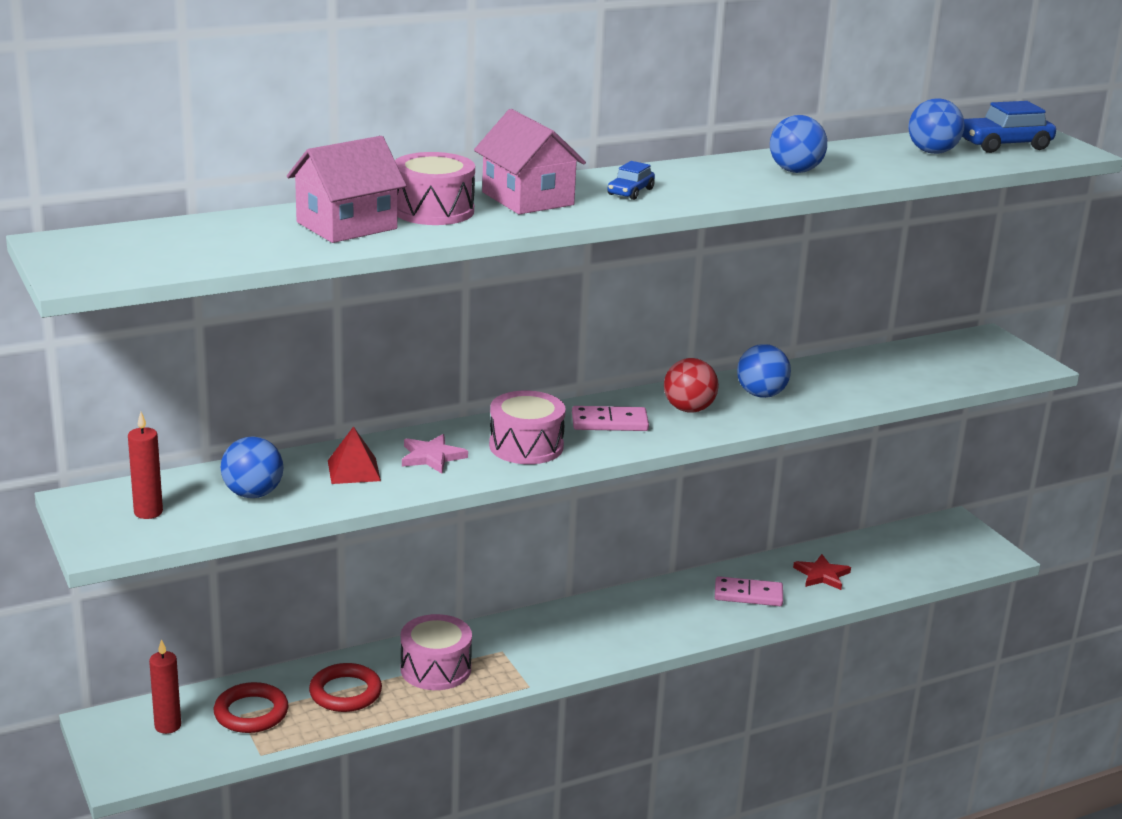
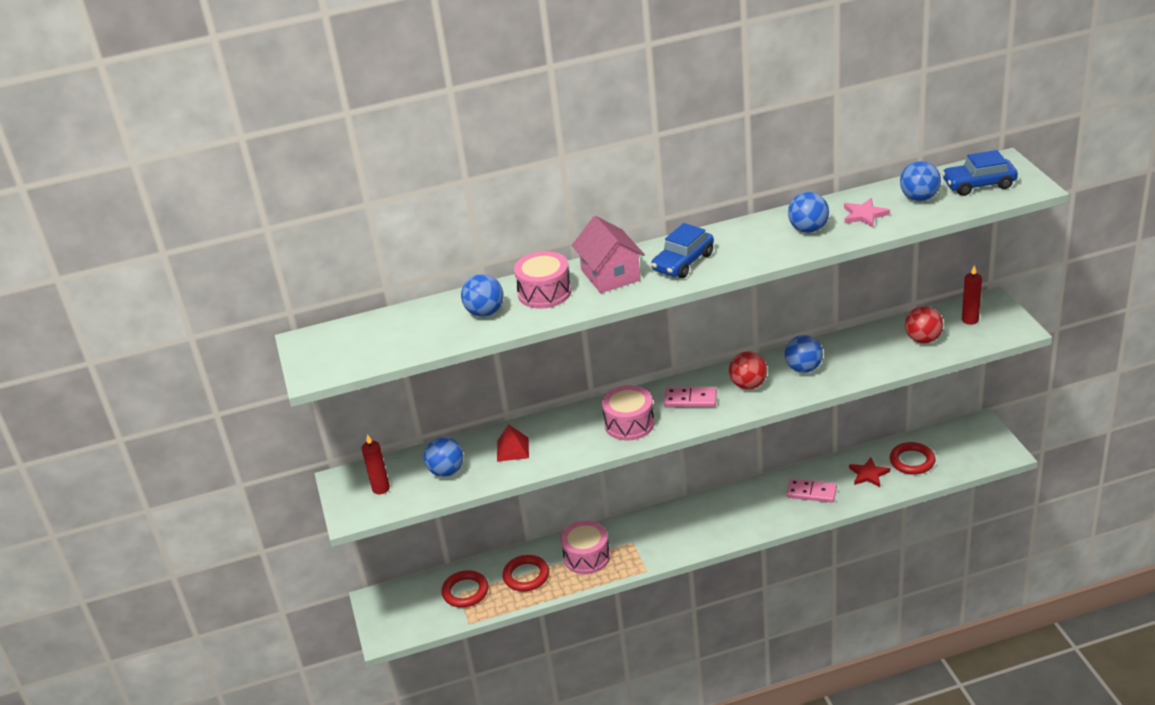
camera: 15 degrees right, 10 degrees up
red candle [149,639,181,734] -> red candle moved to [962,265,982,325]
pink house [287,136,406,243] -> blue ball [461,274,504,317]
pink star [402,434,468,474] -> pink star moved to [844,198,890,227]
blue car [607,161,655,200] -> blue car [651,223,714,278], size x1.73
none -> red ring [890,442,935,475]
none -> red ball [905,306,943,343]

